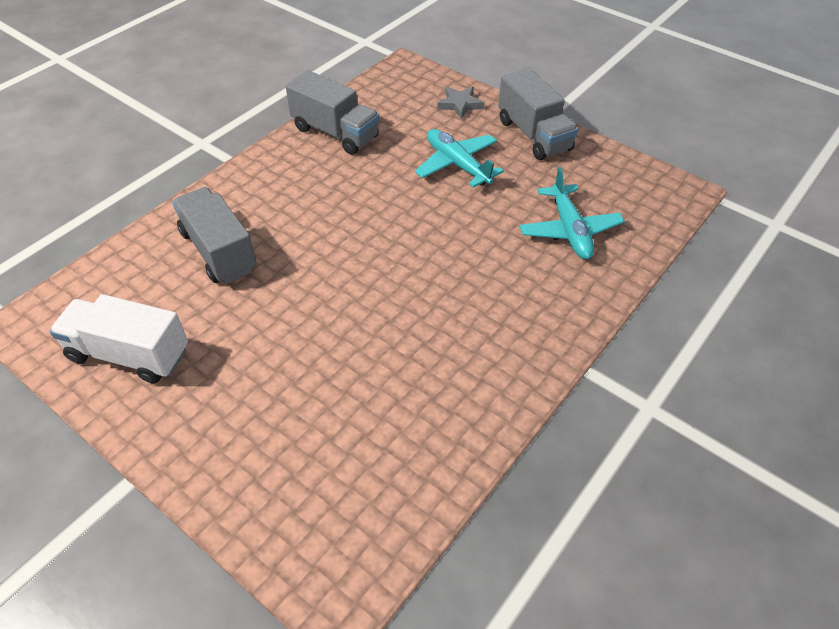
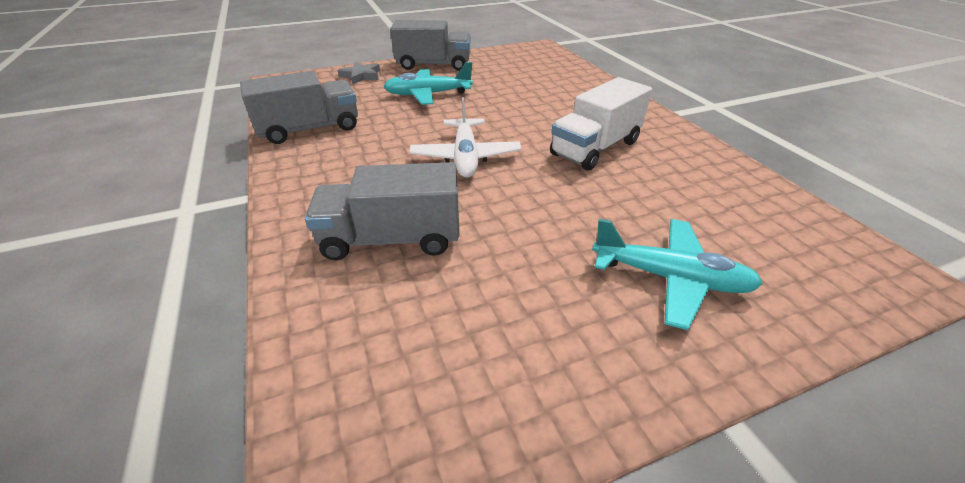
camera: 60 degrees left, 10 degrees down
white truck [49,294,188,384] -> white truck moved to [550,77,652,171]
turquoise plane [519,167,625,259] -> turquoise plane moved to [592,219,763,330]
none -> white plane [409,97,522,178]

